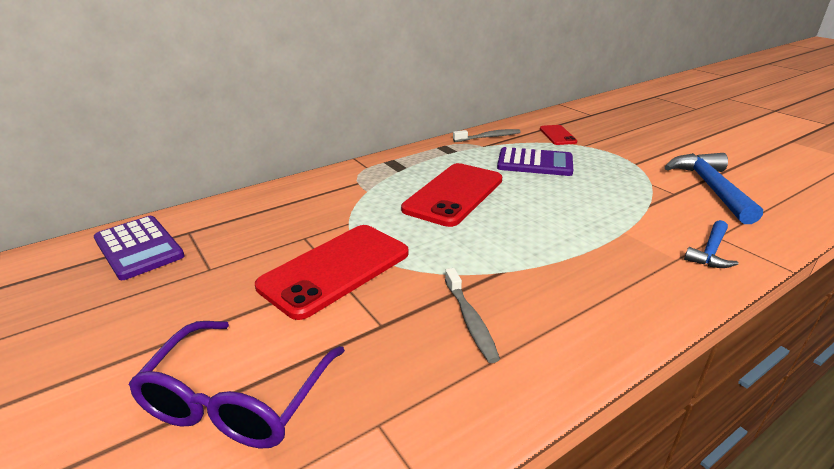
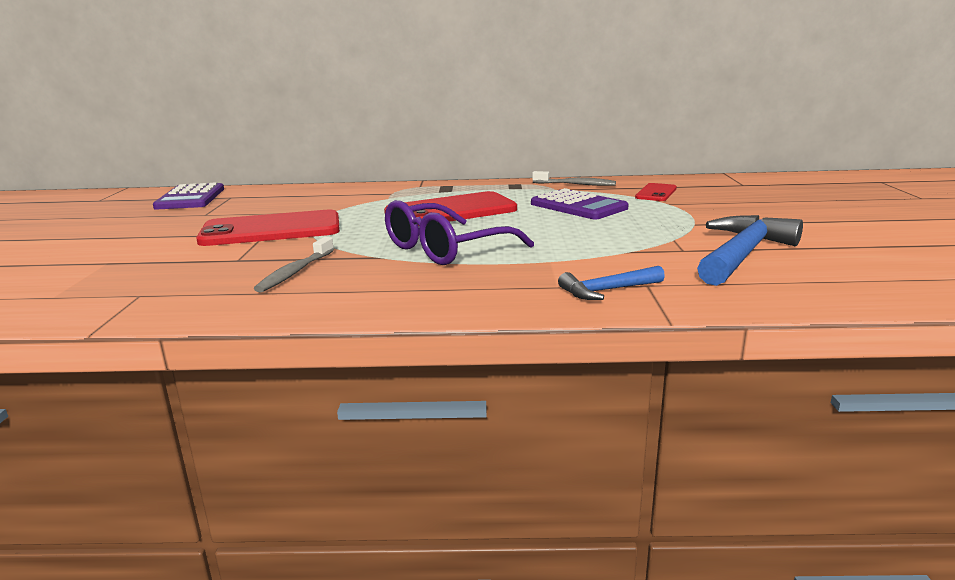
camera: 35 degrees right, 10 degrees down
purple glasses [129,321,345,448] -> purple glasses moved to [385,200,534,265]

